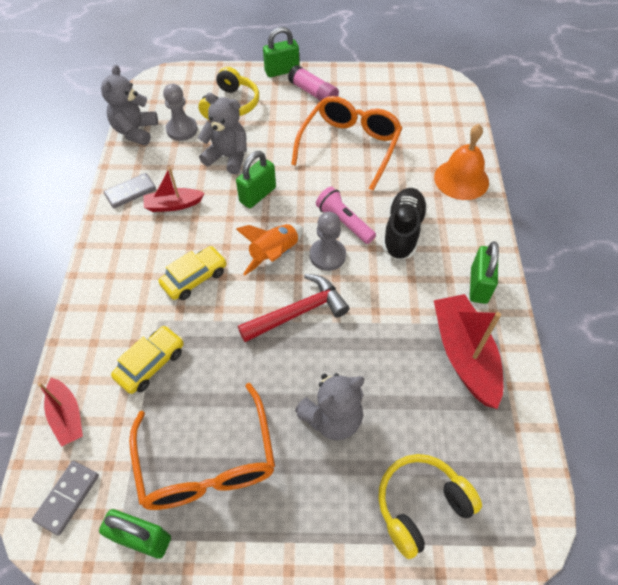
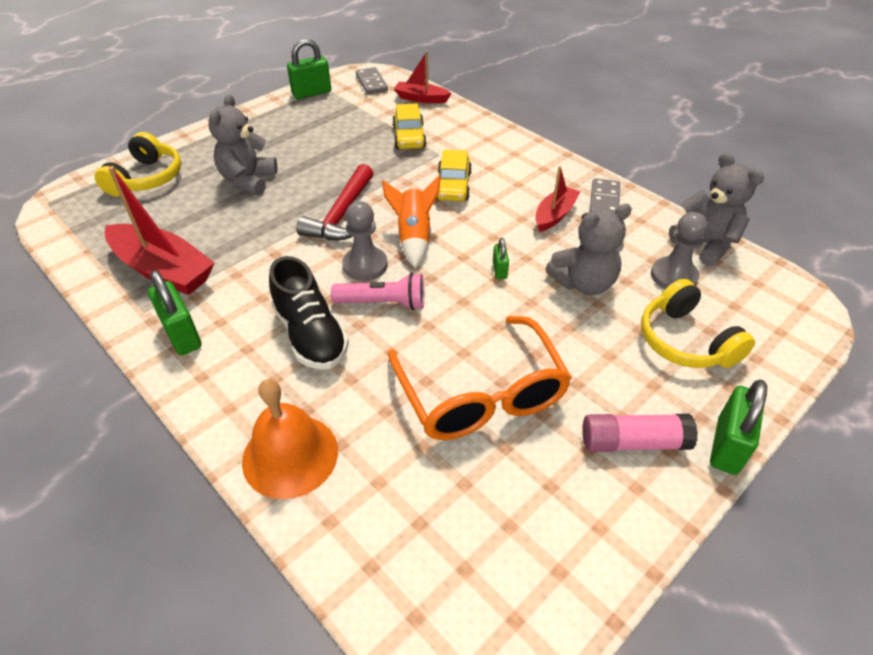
camera: 135 degrees right, 10 degrees down
orange glasses [129,383,275,510] -> none
green padlock [236,151,276,208] -> green padlock [493,238,509,279], size x0.53

